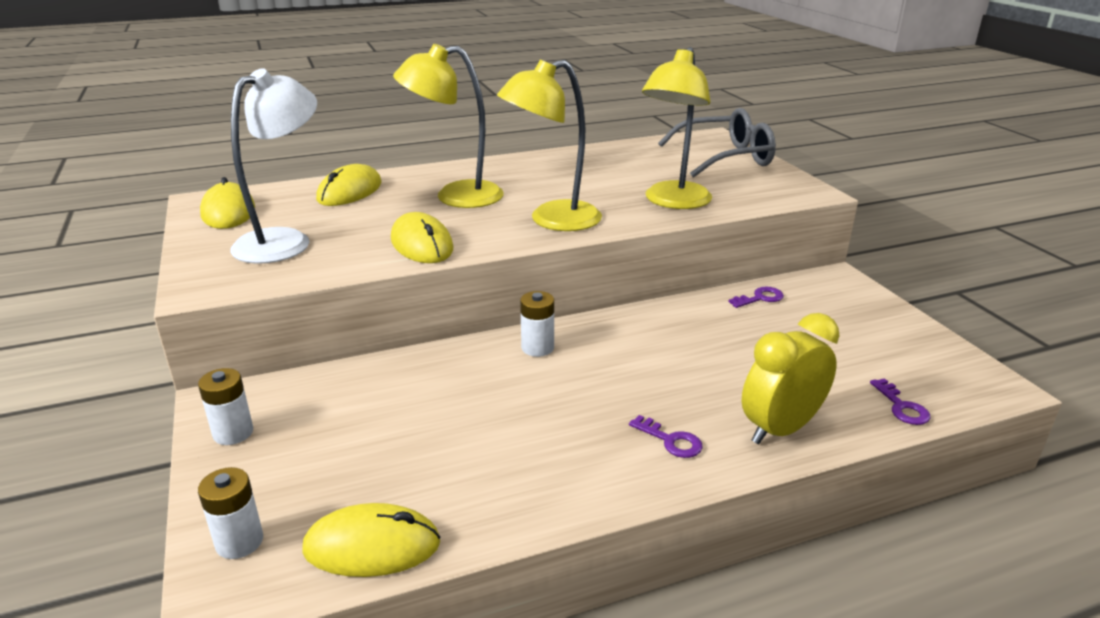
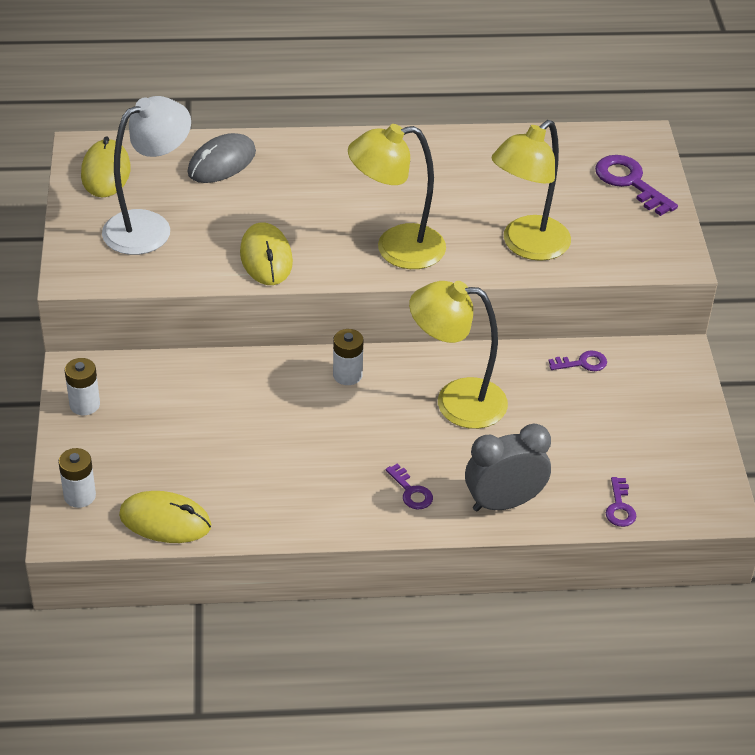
camera: 15 degrees right, 15 degrees up
yellow mouse [316,164,381,206] -> grey mouse [187,133,256,183]
yellow lamp [393,44,504,208] -> yellow lamp moved to [409,281,508,429]
grey glasses [658,108,776,178] -> purple key [595,155,678,216]
yellow clock [742,313,839,444] -> grey clock [465,424,551,512]

